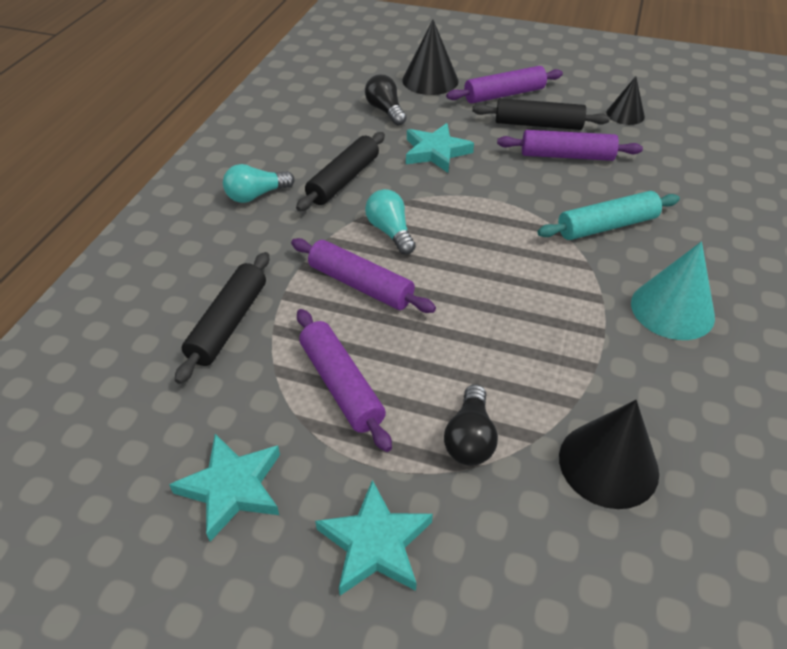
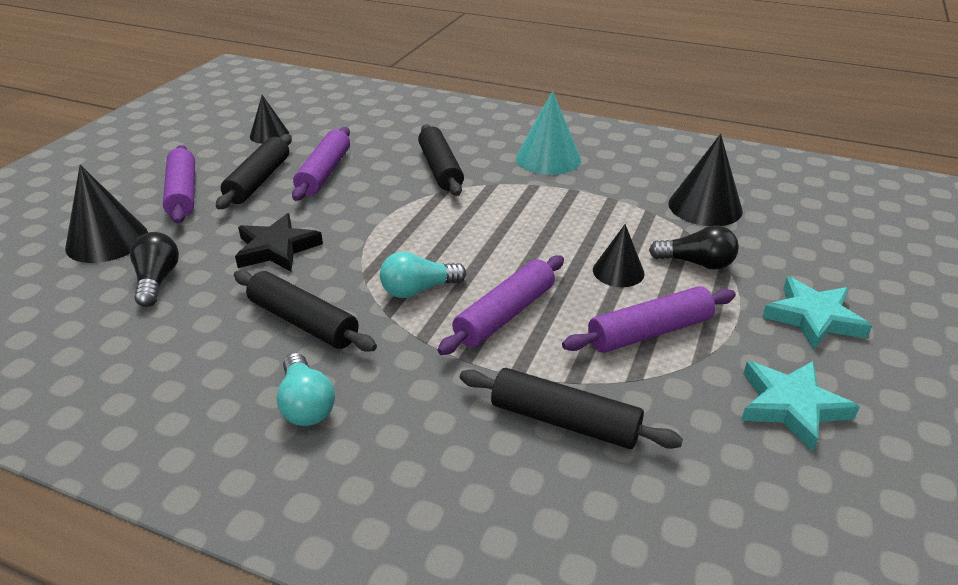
camera: 85 degrees left, 10 degrees down
black light bulb [365,74,407,125] -> black light bulb turned 105 degrees clockwise [130,232,179,307]
turquoise star [406,123,474,173] -> black star [235,213,323,272]
turquoise rolling pin [537,191,680,240] -> black rolling pin [418,124,464,196]
none -> black cone [593,224,645,287]

